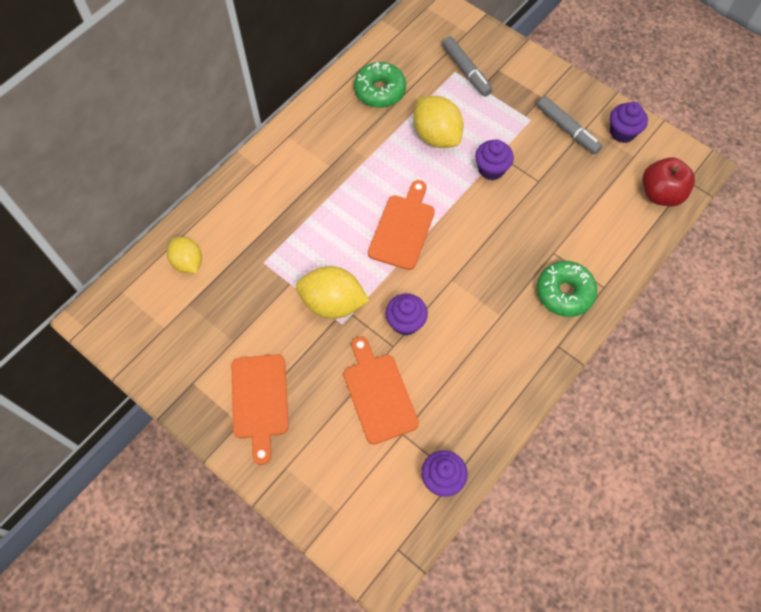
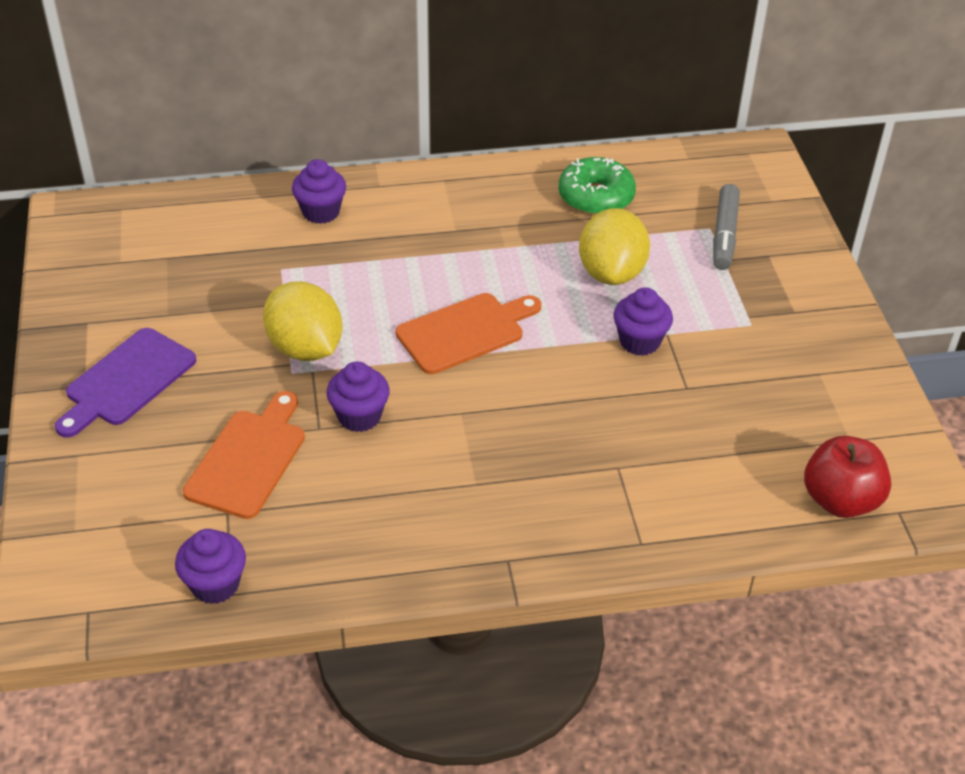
camera: 40 degrees right, 20 degrees down
yellow lemon [167,237,202,273] -> none
orange cutting board [231,354,289,465] -> purple cutting board [55,328,196,438]
grey marker [537,96,602,154] -> none
green donut [537,261,597,317] -> none
purple cupcake [610,102,648,143] -> purple cupcake moved to [292,159,346,224]

